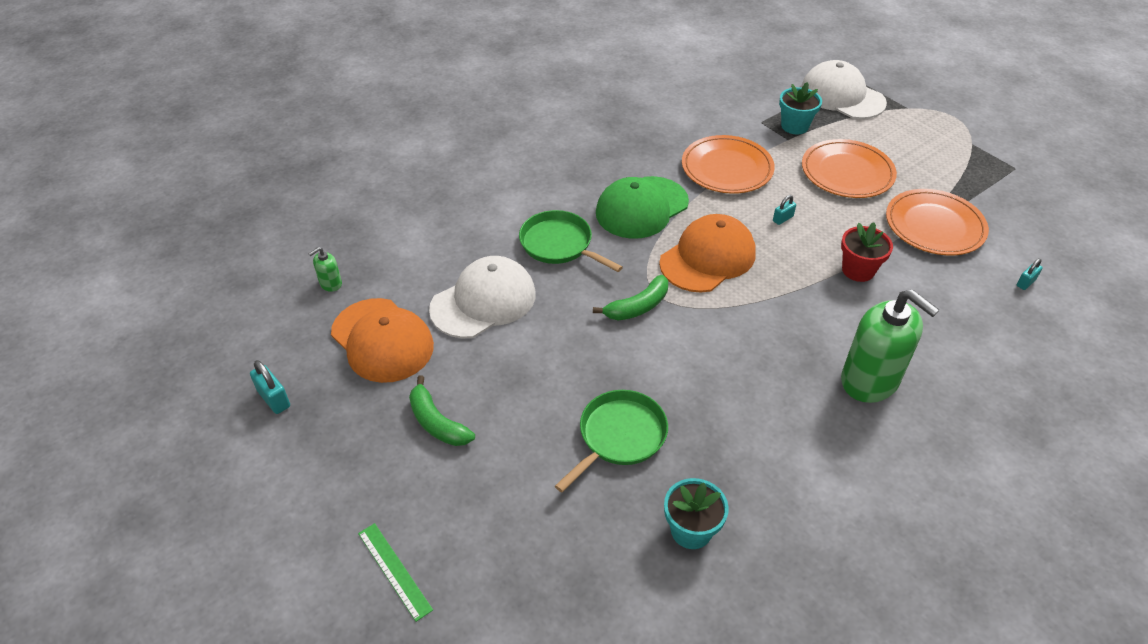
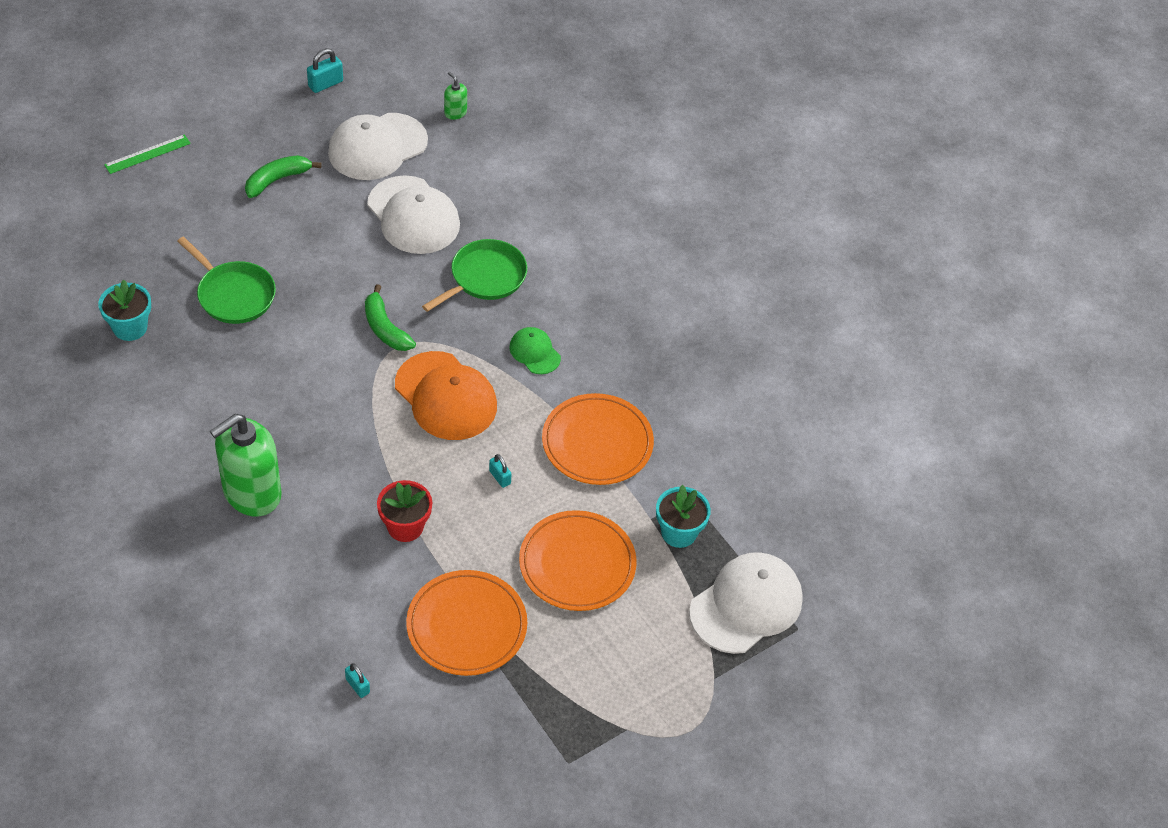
camera: 90 degrees right, 5 degrees up
orange cap [331,298,434,383] -> white cap [328,113,428,180]
green cap [596,176,689,239] -> green cap [509,327,561,374], size x0.52

